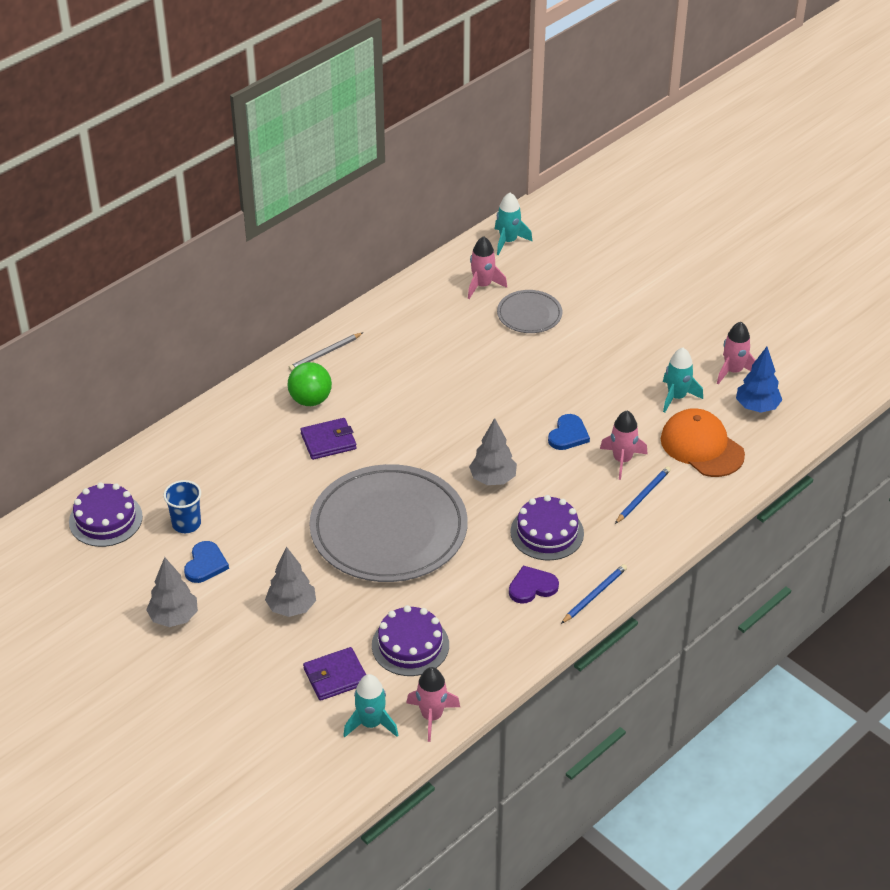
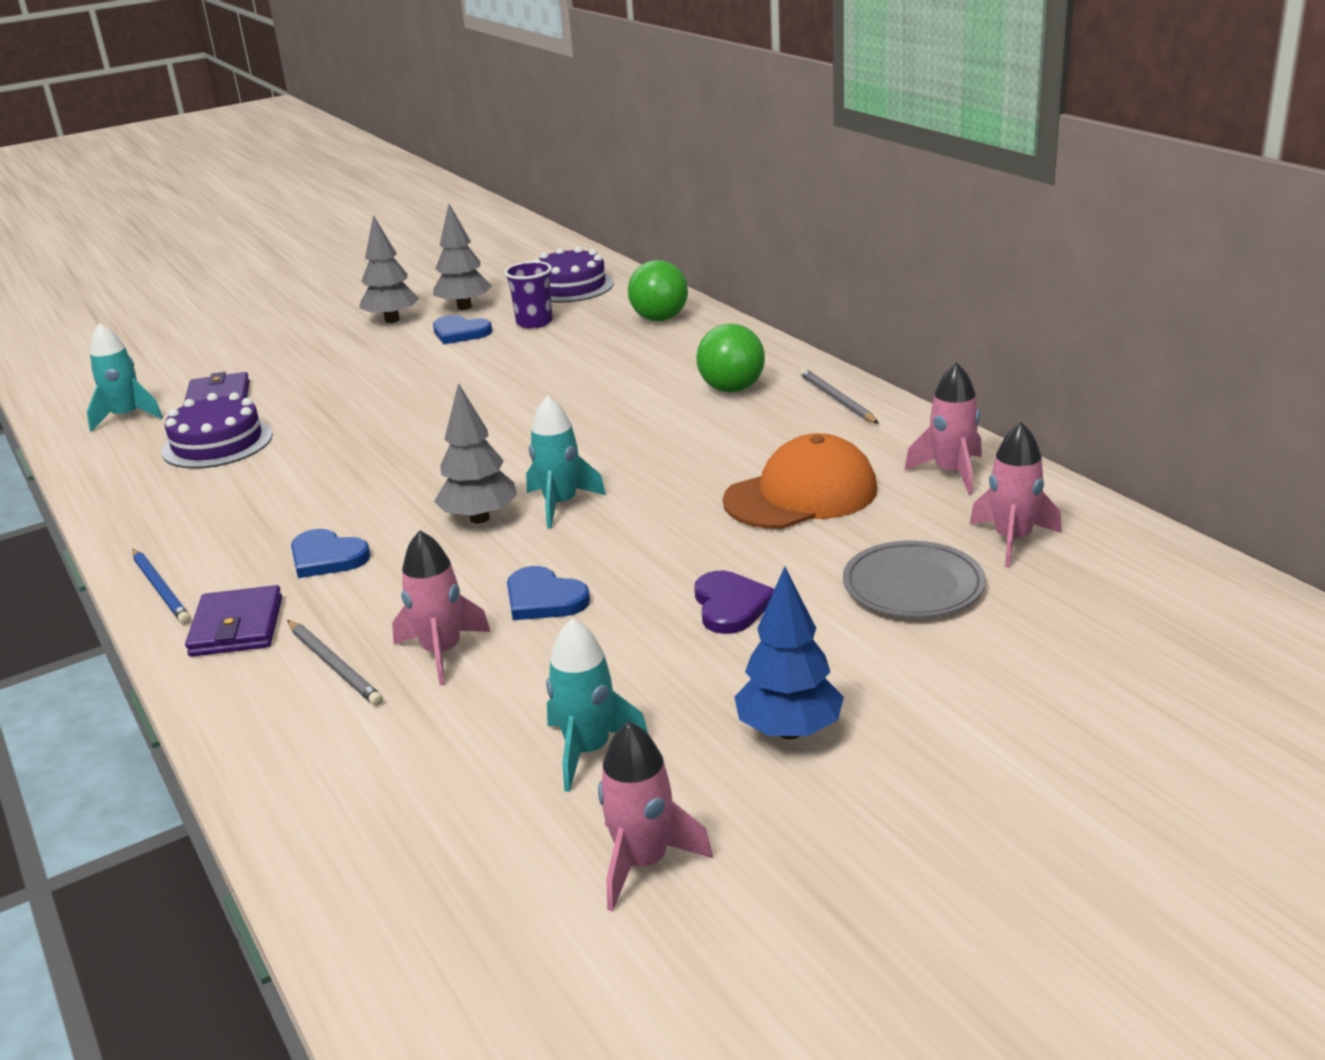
camera: 105 degrees right, 15 degrees down
blue cup [164,480,201,533] -> purple cup [504,261,553,329]
grey tree [265,547,316,617] -> grey tree moved to [433,204,492,310]
purple wallet [301,418,357,460] -> purple wallet moved to [185,585,282,657]
grey plate [309,464,468,582] -> none
pink rocket [407,667,460,742] -> pink rocket moved to [905,362,982,495]
turquoise rocket [495,193,533,255] -> turquoise rocket moved to [526,395,606,528]
purple heart [509,565,559,604] -> purple heart moved to [694,571,774,634]
purple cake [510,495,584,560] -> blue heart [291,529,371,578]
blue pencil [615,466,671,524] -> grey pencil [287,620,383,706]
orange cap [661,408,745,477] -> orange cap moved to [723,433,877,529]
blue tree [736,347,782,413] -> blue tree moved to [734,566,844,739]
none -> green ball [628,260,688,321]

